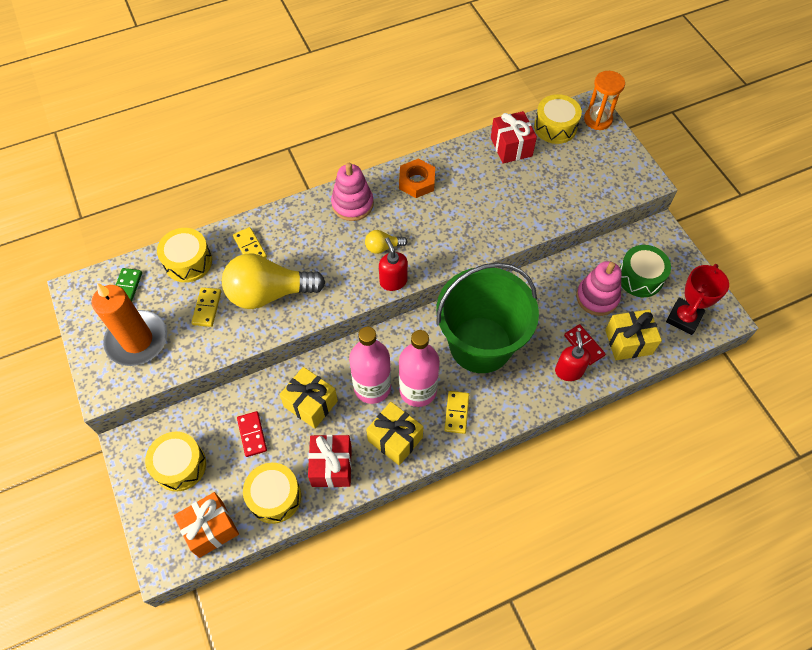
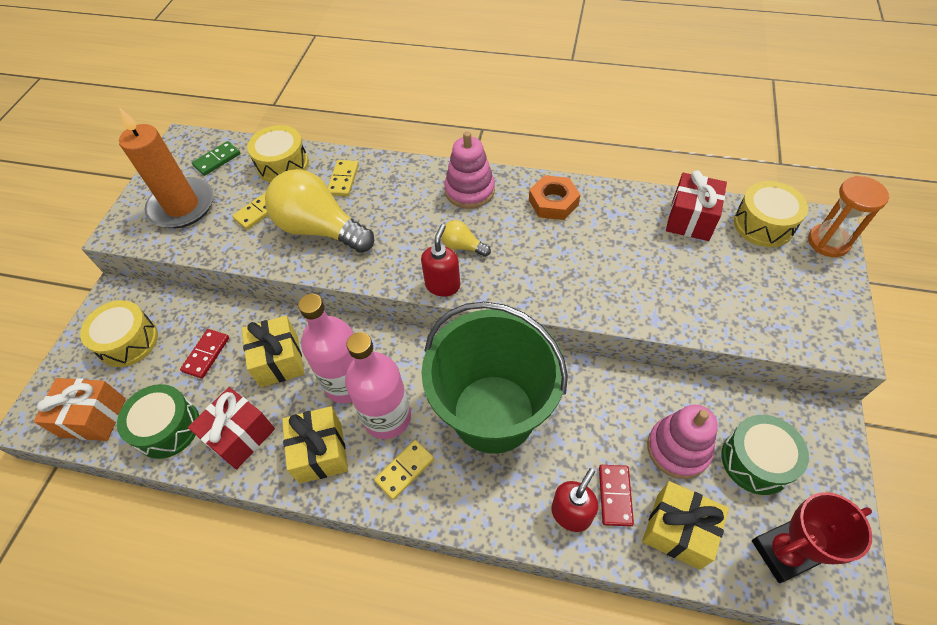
camera: 40 degrees right, 5 degrees down
yellow drum [243,463,301,524] -> green drum [117,384,199,459]

